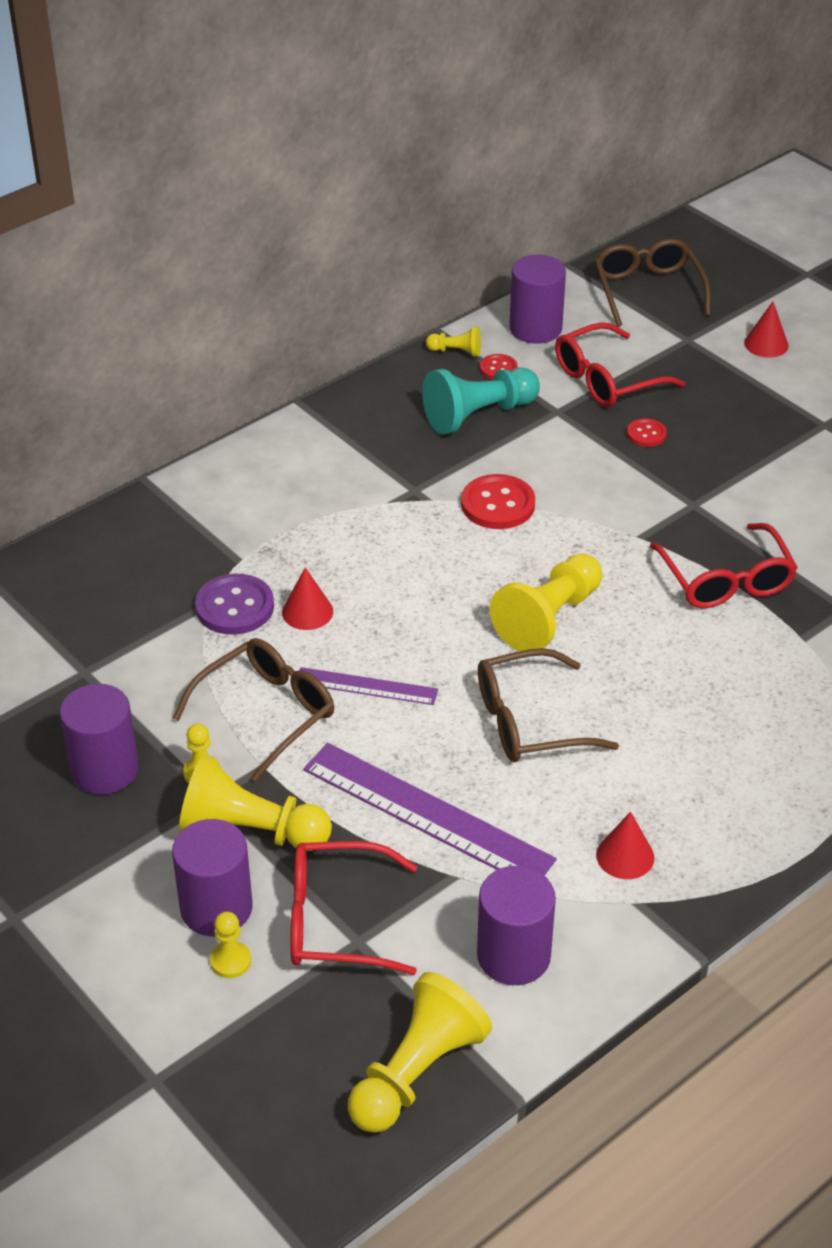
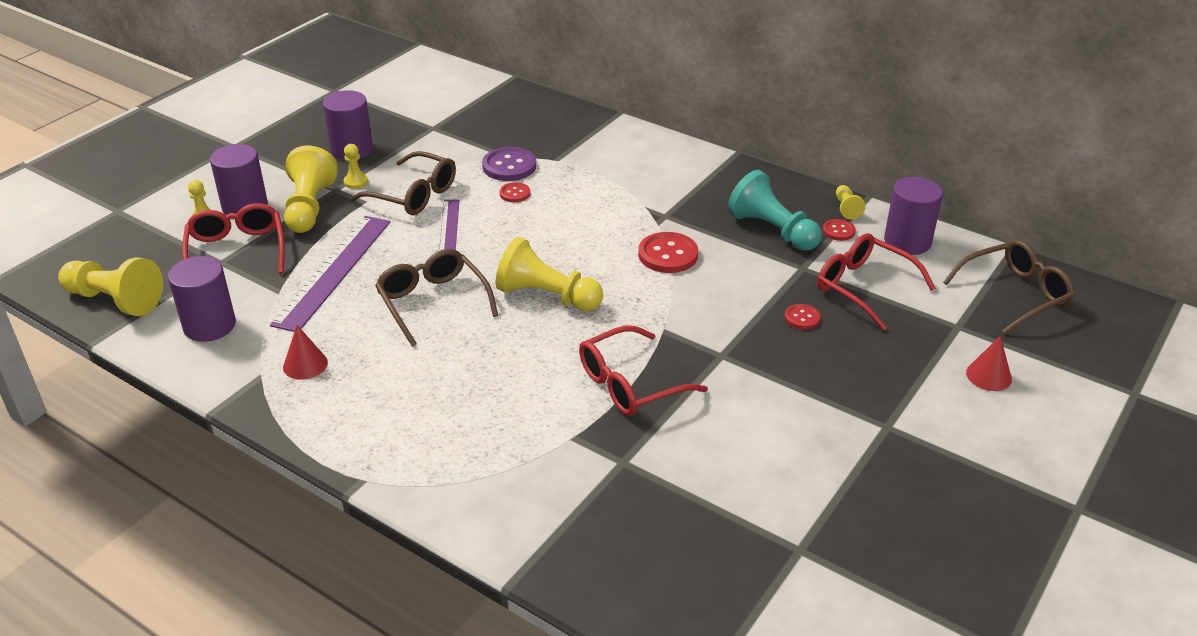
camera: 75 degrees right, 5 degrees down
red cone [282,567,333,630] -> red button [499,182,530,202]

